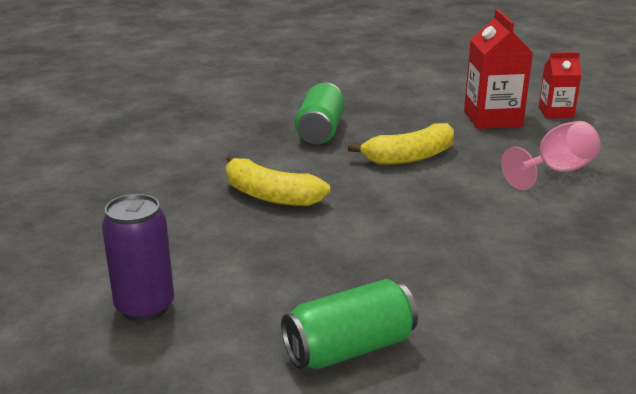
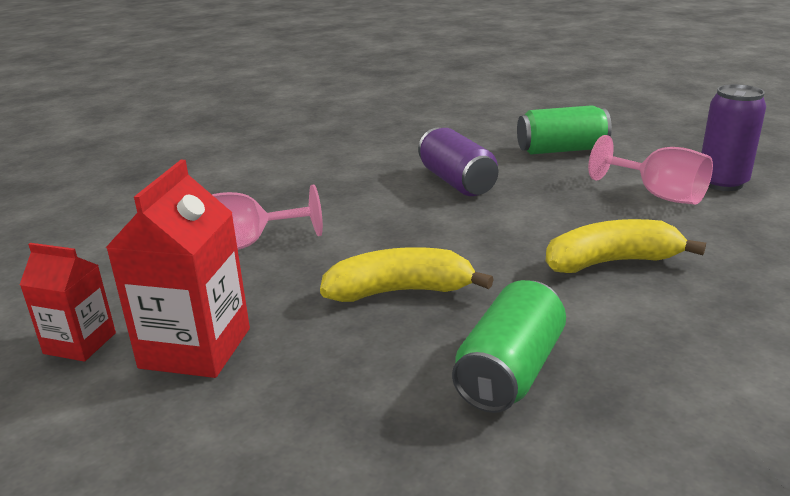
camera: 160 degrees left, 0 degrees up
yellow banana [226,155,330,206] -> yellow banana turned 60 degrees counterclockwise [546,219,706,273]
none -> purple can [418,128,498,196]
none -> pink goblet [588,135,713,205]

